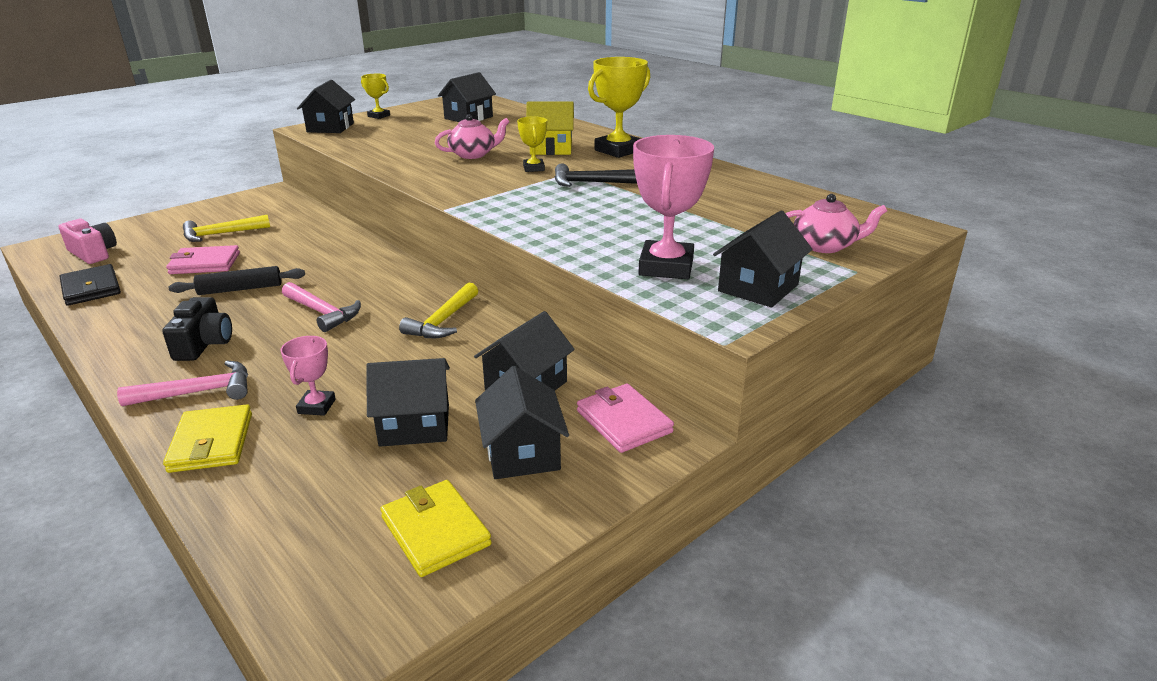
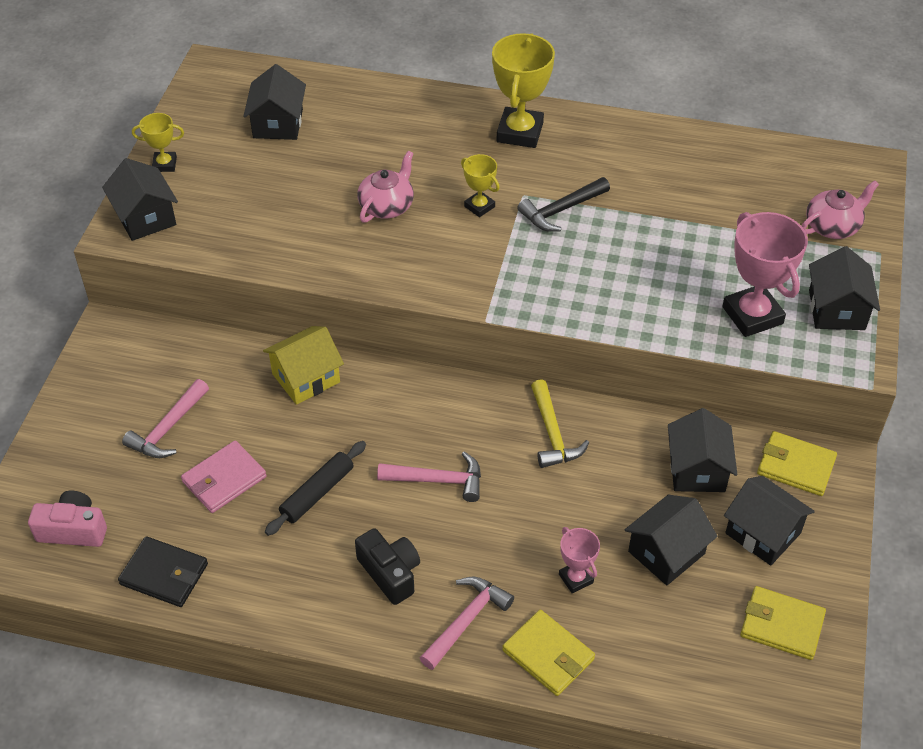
camera: 35 degrees left, 20 degrees up
yellow hammer [183,215,270,242] -> pink hammer [122,379,209,458]
yellow house [526,101,574,155] -> yellow house moved to [263,326,344,405]
pink wallet [577,384,674,453] -> yellow wallet [757,431,837,496]

